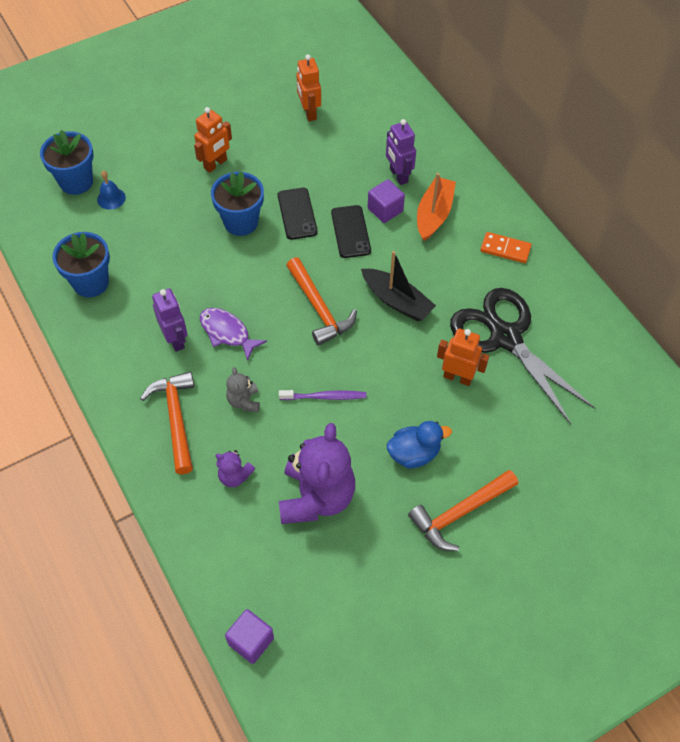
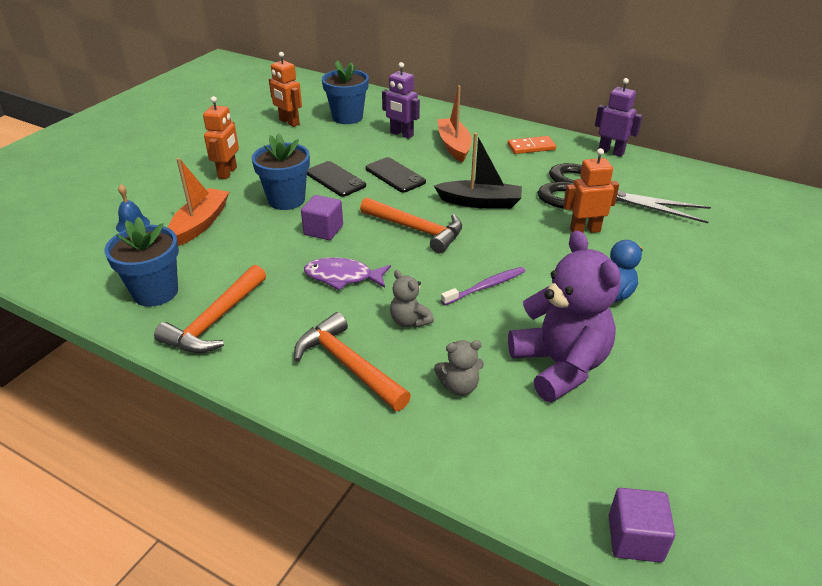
camera: 30 degrees left, 20 degrees down
blue flower pot [40,130,94,195] -> blue flower pot moved to [322,61,369,124]
purple robot [152,288,188,352] -> purple robot moved to [595,78,643,157]
purple teddy bear [215,450,255,487] -> grey teddy bear [434,340,484,396]
purple cube [368,179,405,223] -> purple cube moved to [301,195,343,240]
orange hammer [408,470,518,551] -> orange hammer moved to [154,265,266,353]
none -> orange boat [168,158,229,246]

